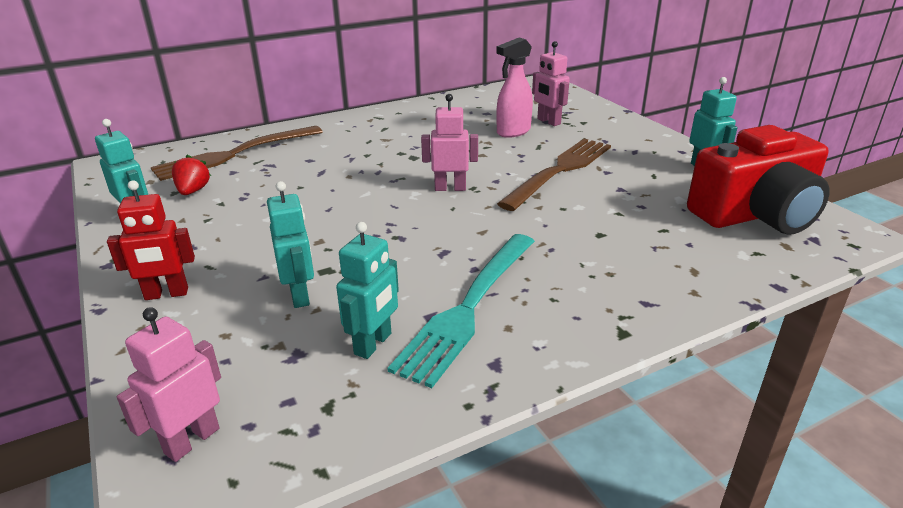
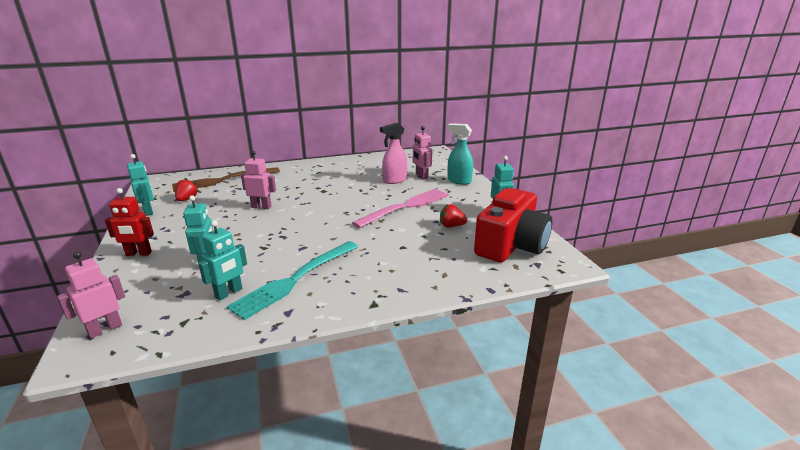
camera: 10 degrees right, 5 degrees down
pink robot [421,94,478,191] -> pink robot moved to [241,151,276,209]
brown fork [497,139,611,211] -> pink fork [352,189,449,228]
red camera [687,125,830,235] -> red camera turned 45 degrees counterclockwise [474,188,552,262]
none -> red strawberry [440,204,467,227]
none -> turquoise spray bottle [447,123,473,185]

